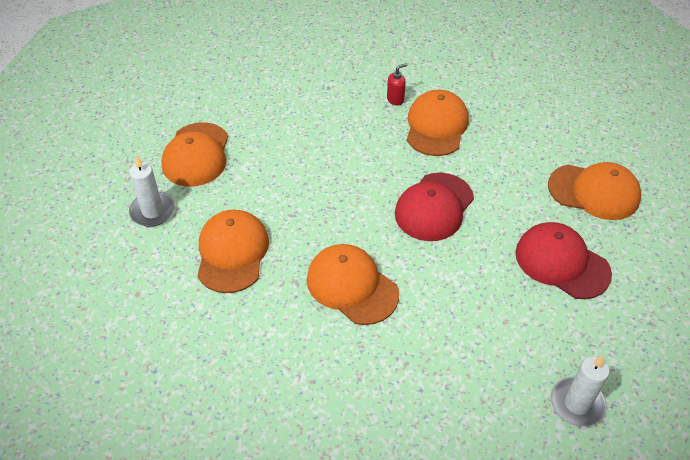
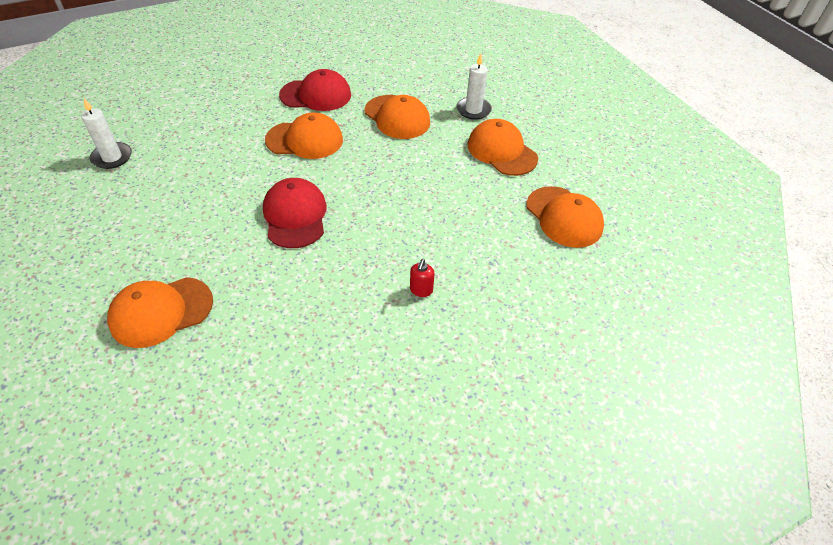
camera: 135 degrees right, 0 degrees up
orange cap [407,89,469,156] -> orange cap moved to [526,186,604,248]
red cap [515,222,612,299] -> red cap moved to [279,69,351,111]

